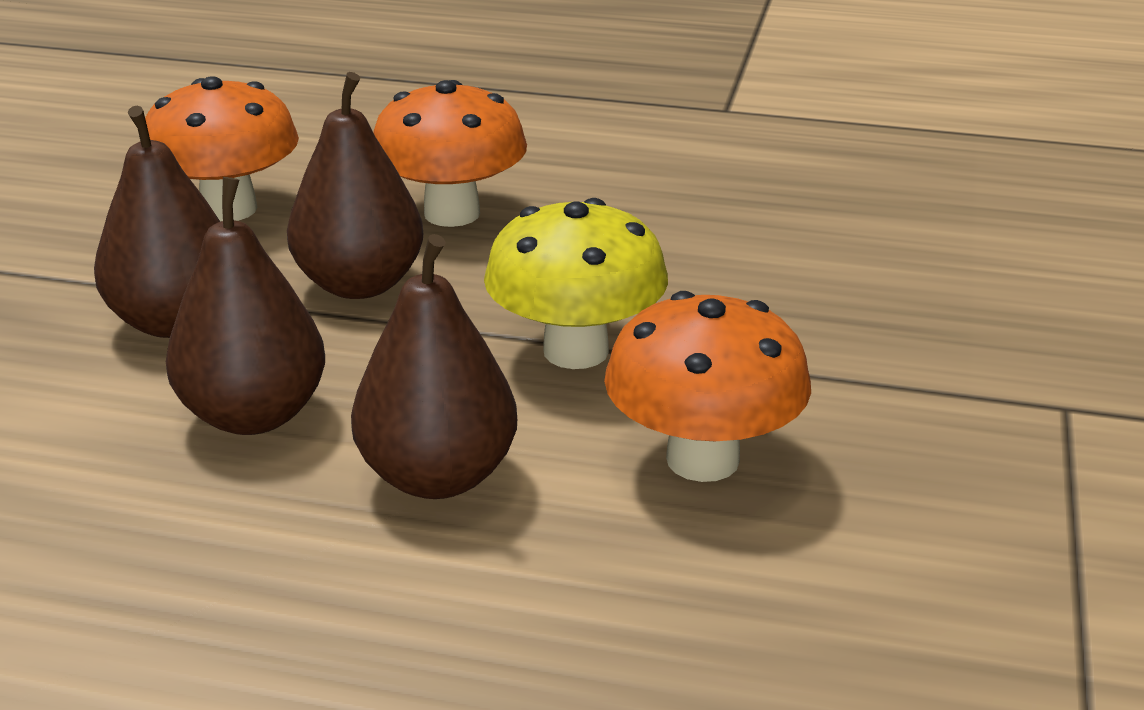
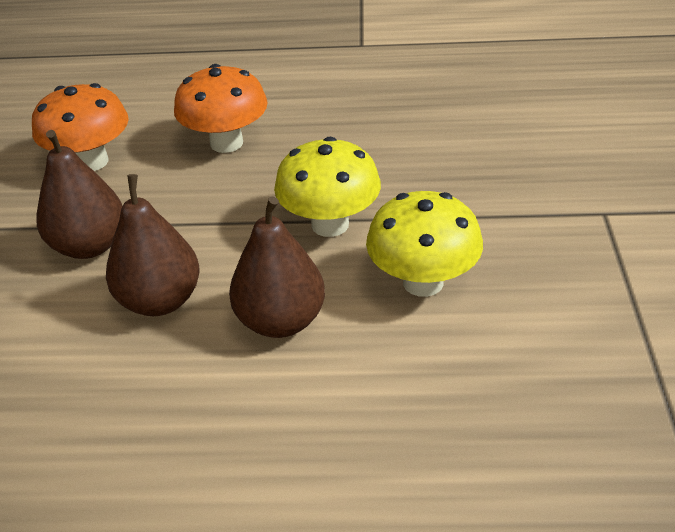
camera: 10 degrees left, 10 degrees up
brown pear [287,72,423,299] -> none
orange mushroom [604,291,811,482] -> yellow mushroom [366,191,483,297]

